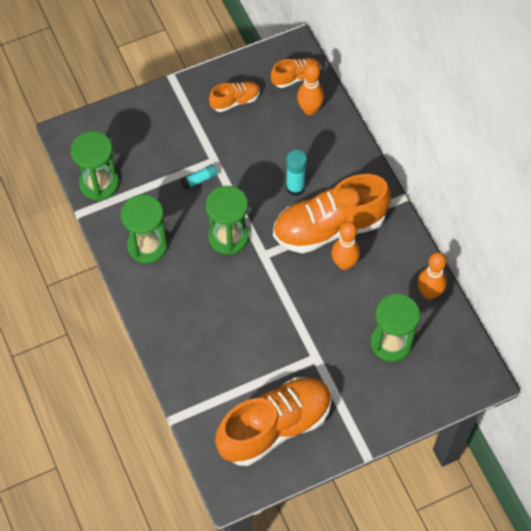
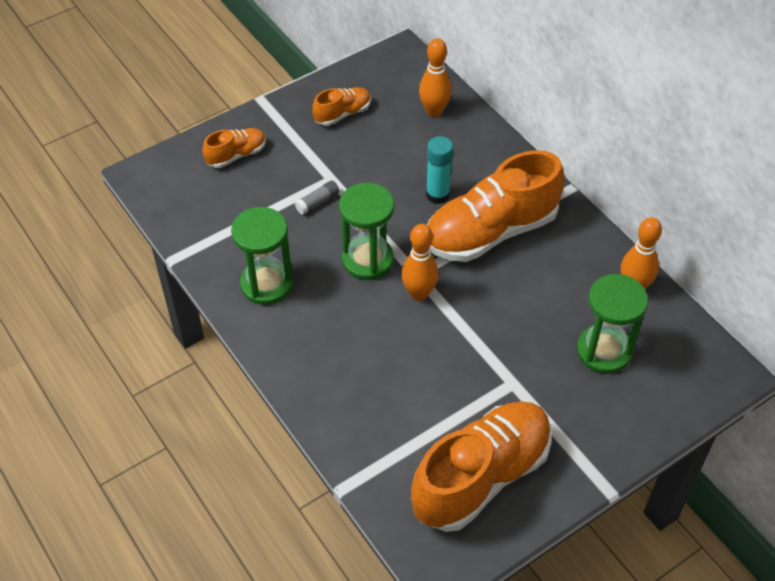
camera: 10 degrees left, 10 degrees down
green hourglass [71,131,119,201] -> none
turquoise glue stick [181,164,218,190] -> grey glue stick [295,180,340,215]
orange shoe [270,58,320,88] -> orange shoe moved to [202,128,266,168]
orange bowling pin [331,222,360,270] -> orange bowling pin moved to [401,224,439,301]

